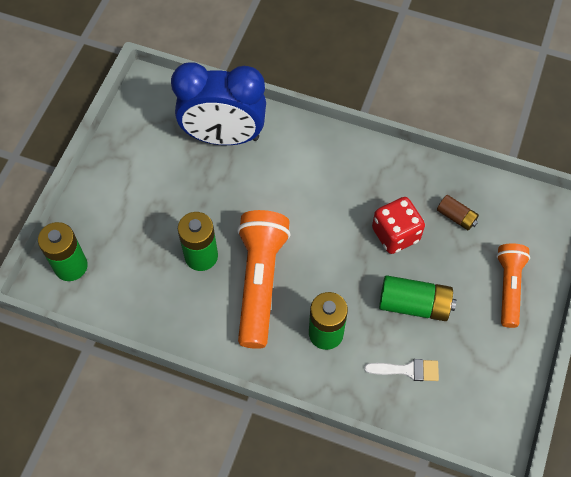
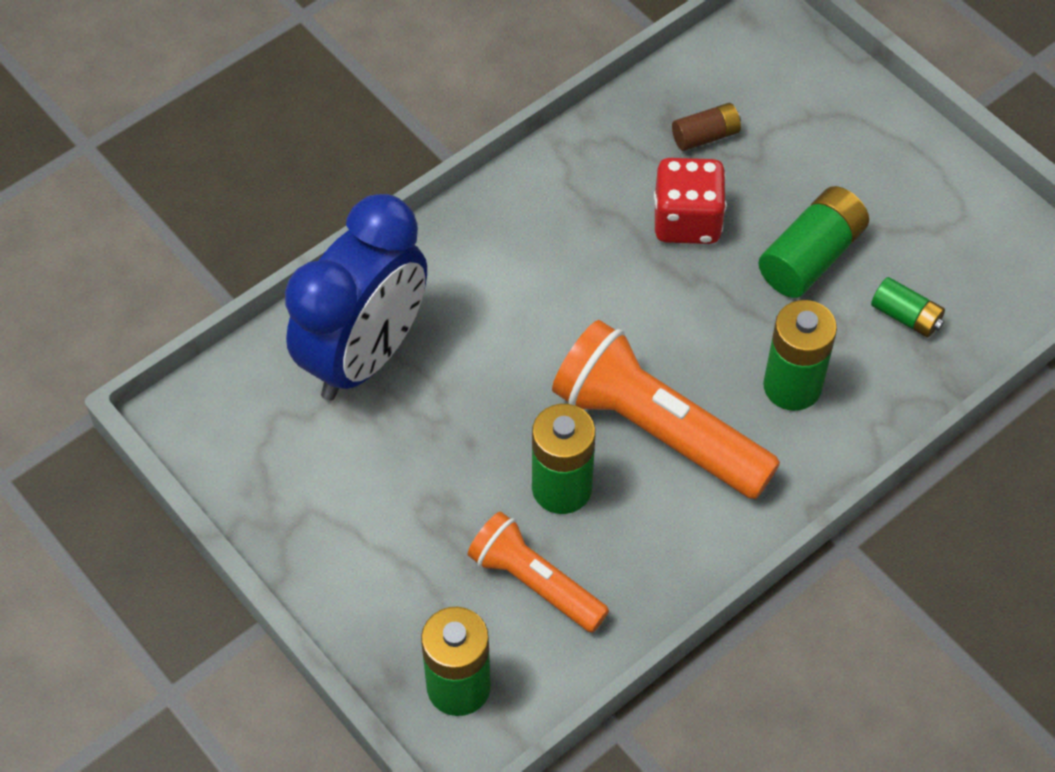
camera: 60 degrees left, 5 degrees down
white brush [364,359,439,381] -> green battery [871,277,945,337]
orange flashlight [496,243,530,328] -> orange flashlight moved to [467,512,609,633]

